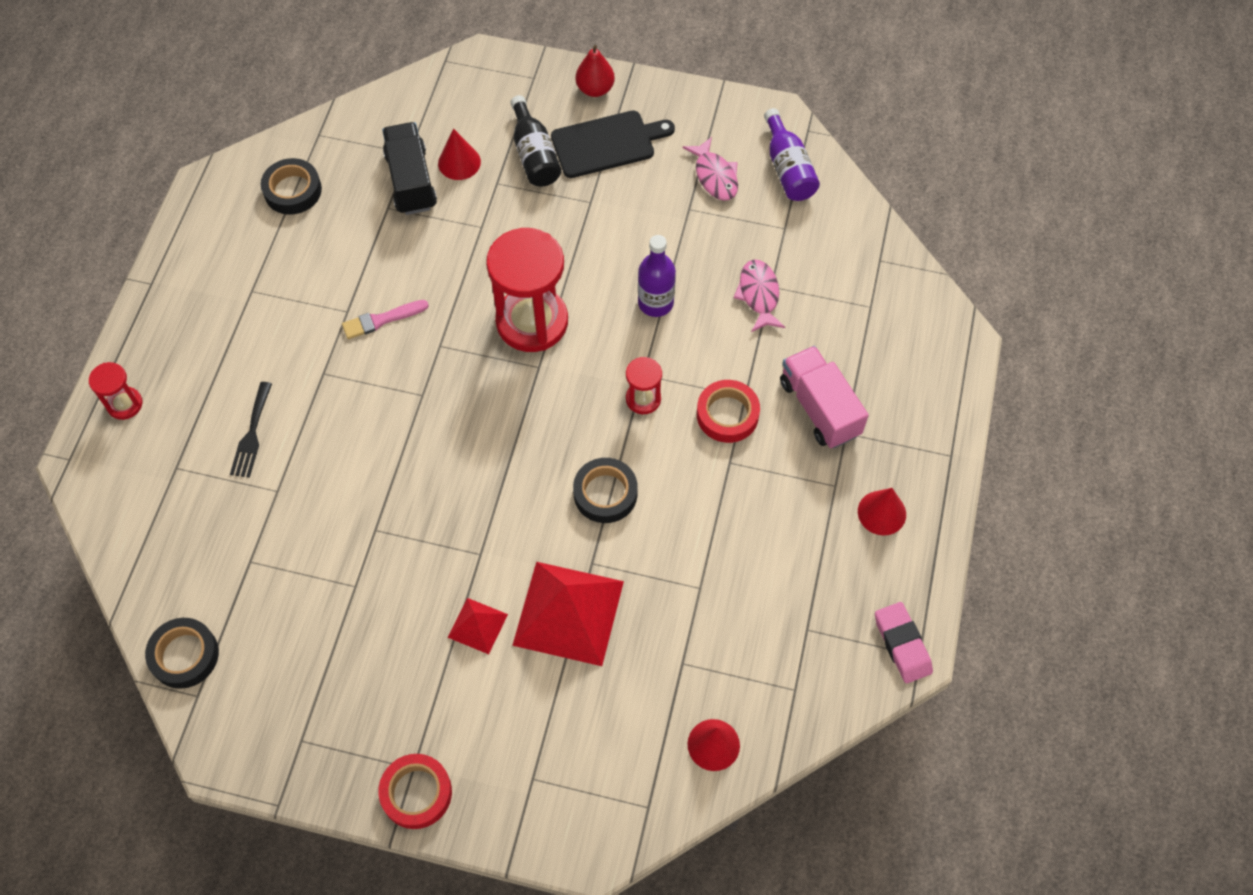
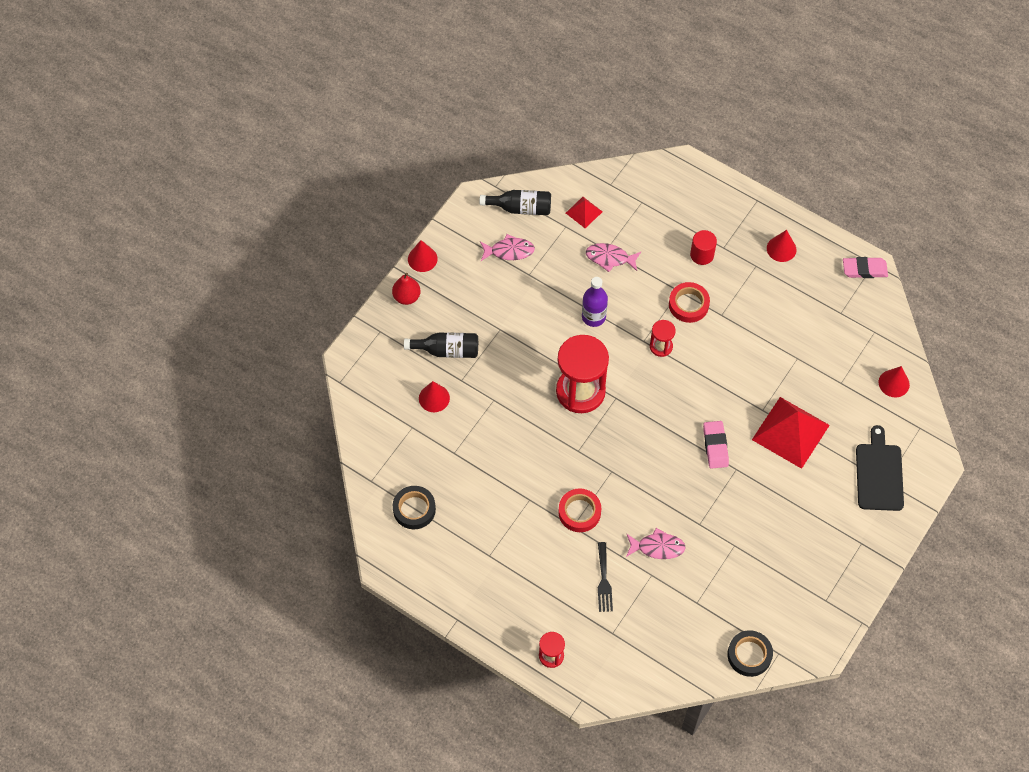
camera: 70 degrees left, 0 degrees up
black fork [230,382,272,478] -> black fork turned 60 degrees clockwise [598,542,613,612]
pink brush [342,300,429,339] -> none
red tape [378,754,452,829] -> red tape moved to [558,488,601,532]
black truck [382,122,437,215] -> none
red pyramid [447,598,508,654] -> red pyramid moved to [566,197,602,228]
black cutting board [551,110,675,178] -> black cutting board moved to [856,425,904,511]
black tape [573,458,638,523] -> none
purple bottle [764,108,820,201] -> black bottle [480,190,551,215]
pink truck [780,346,869,448] -> red cylinder [690,230,717,265]
none -> red cone [408,240,438,272]
none -> pink fish [626,528,686,559]
none -> pink eraser [703,421,729,468]

